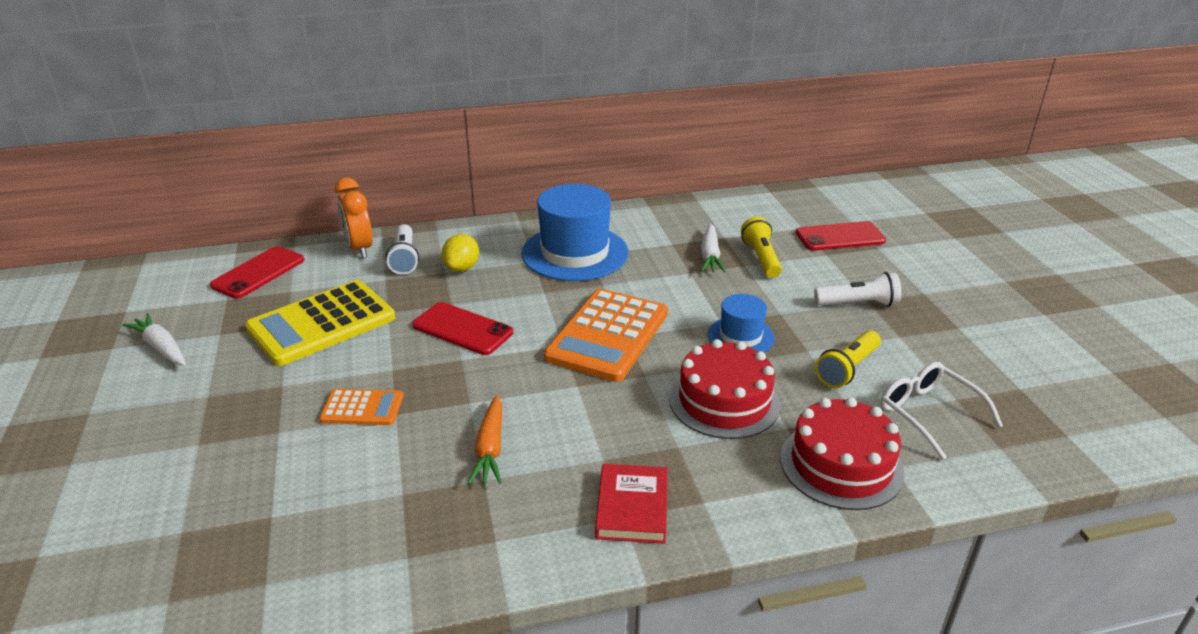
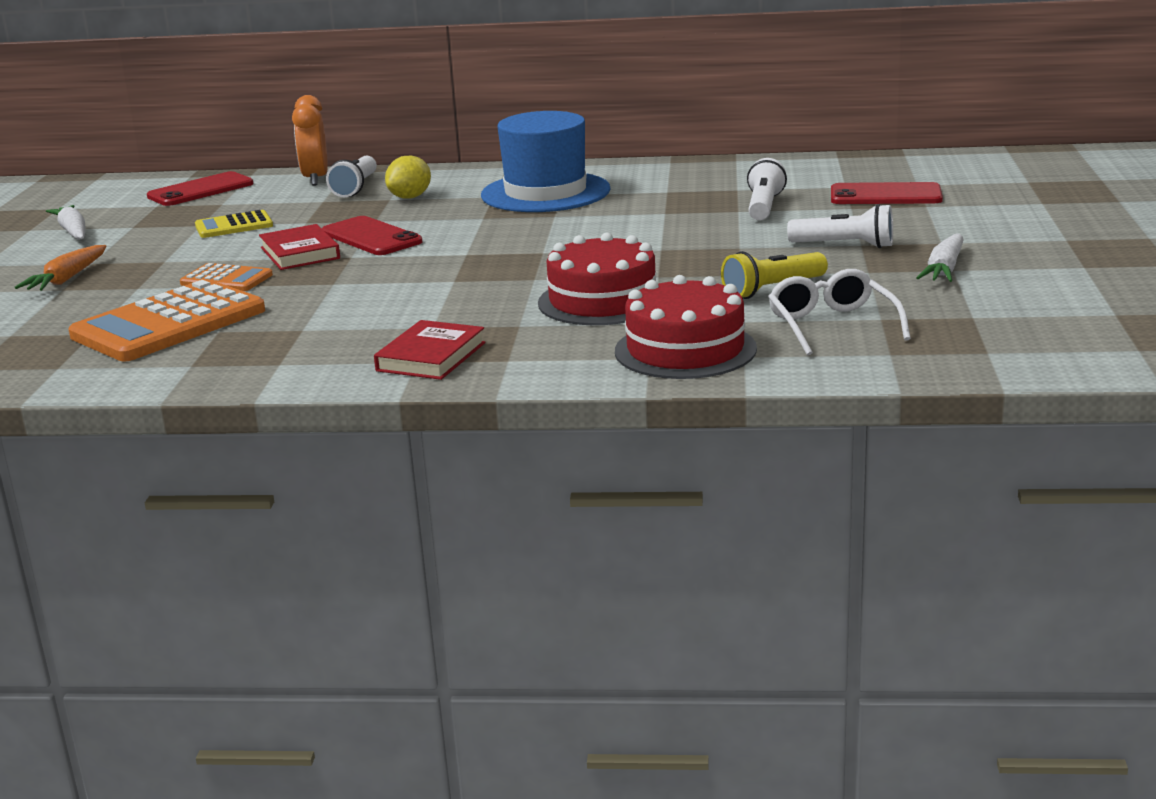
camera: 20 degrees right, 10 degrees down
yellow calculator [245,280,395,366] -> yellow calculator [195,210,273,238], size x0.51
orange carrot [468,395,502,484] -> orange carrot moved to [15,245,107,291]
orange calculator [544,289,668,382] -> orange calculator moved to [68,279,265,361]
white carrot [701,223,726,273] -> white carrot moved to [916,233,964,282]
blue hat [708,294,775,353] -> none
yellow flashlight [741,217,782,278] -> white flashlight [747,158,787,220]
none -> red book [259,224,340,270]

